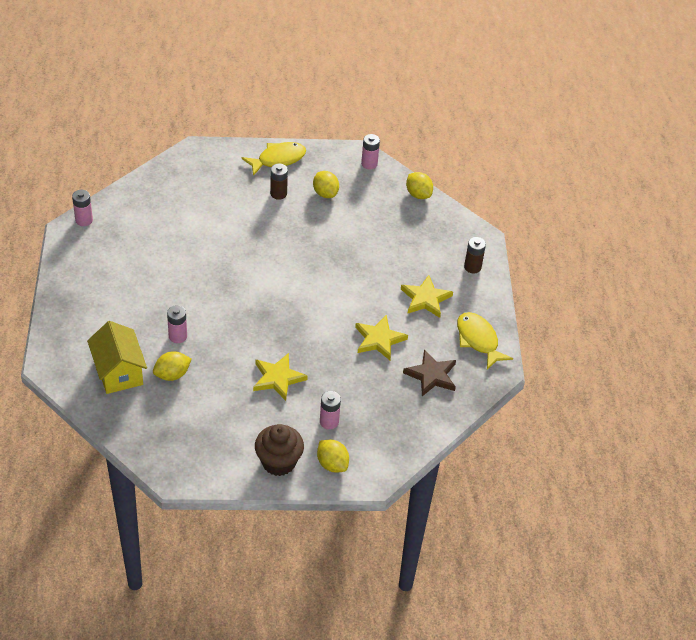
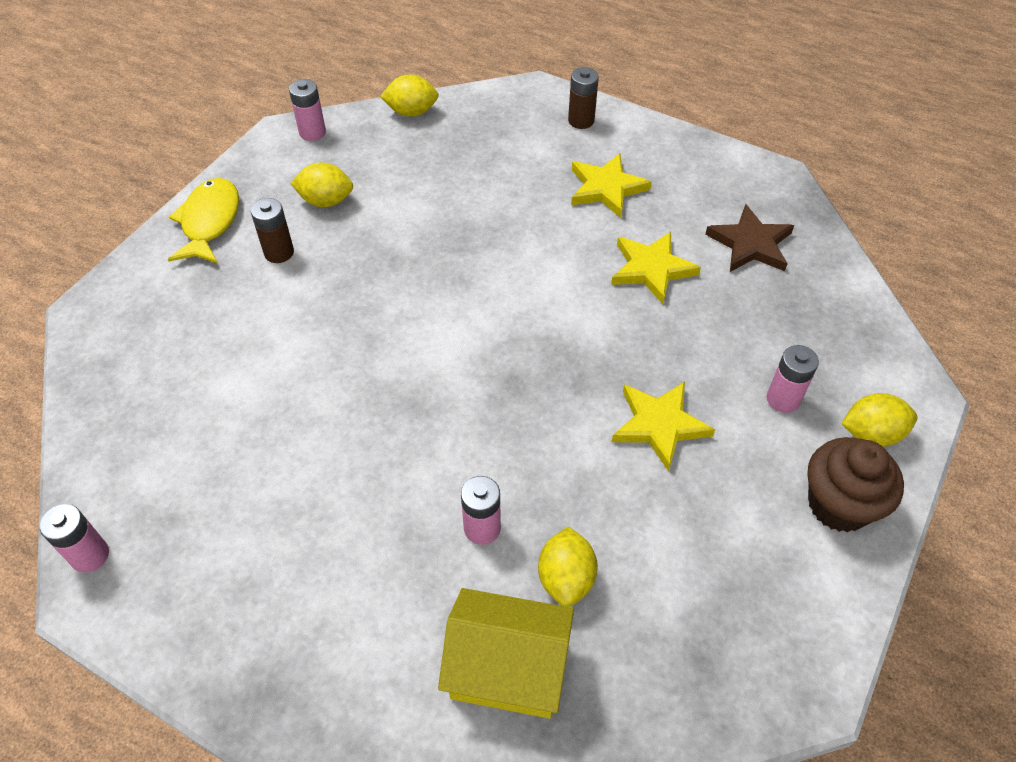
camera: 55 degrees left, 5 degrees up
yellow fish [457,312,513,369] -> none

